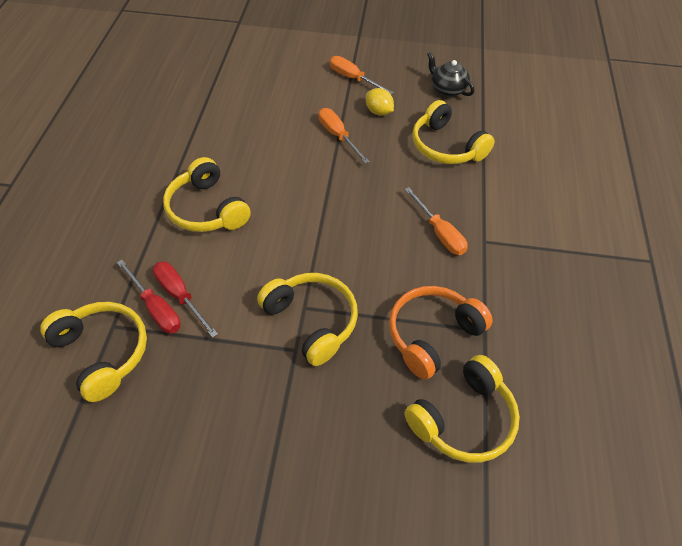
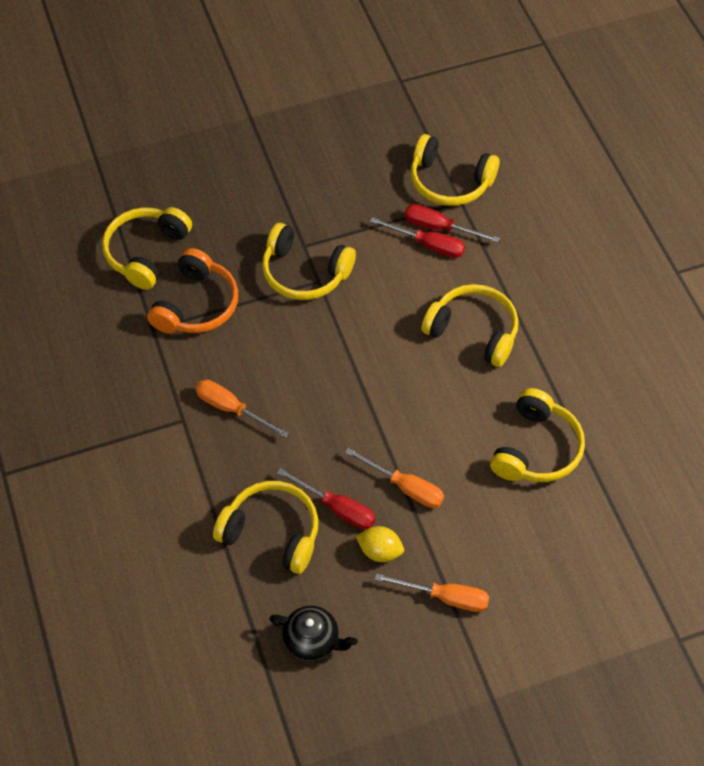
camera: 155 degrees right, 5 degrees up
none -> red screwdriver [277,468,375,530]
none -> yellow headphones [490,388,585,482]

